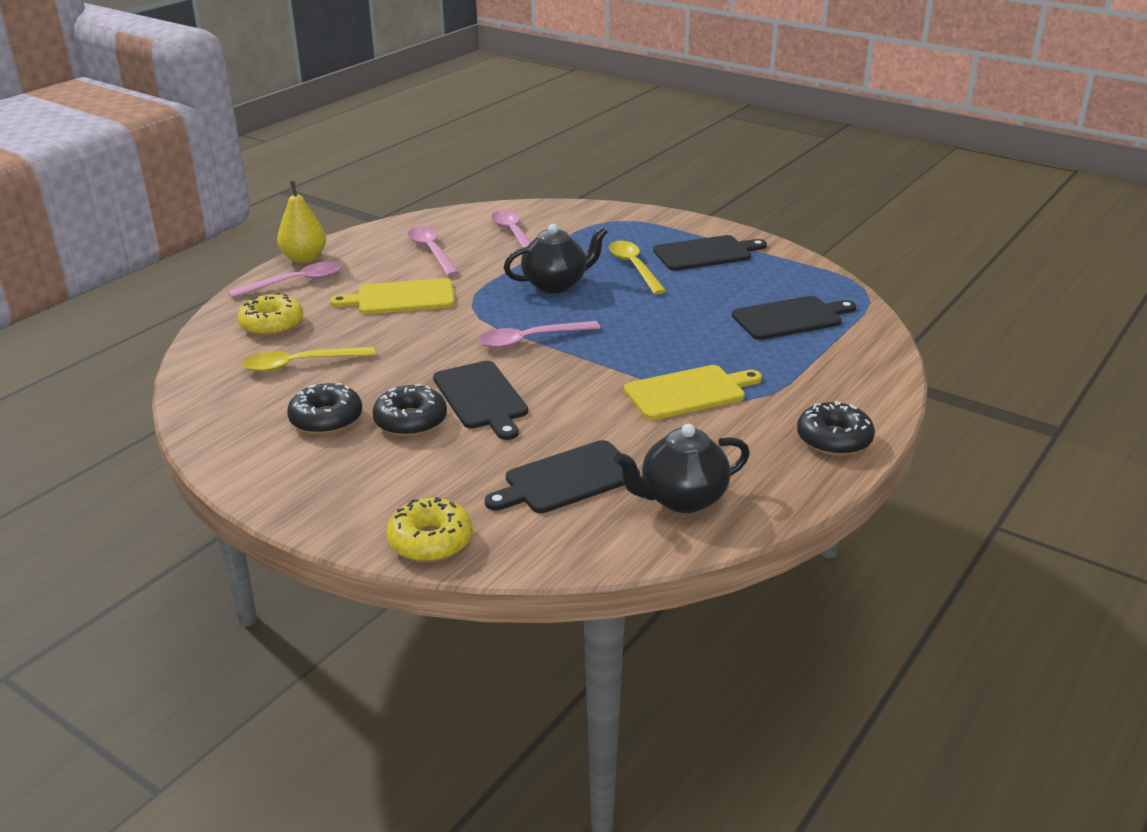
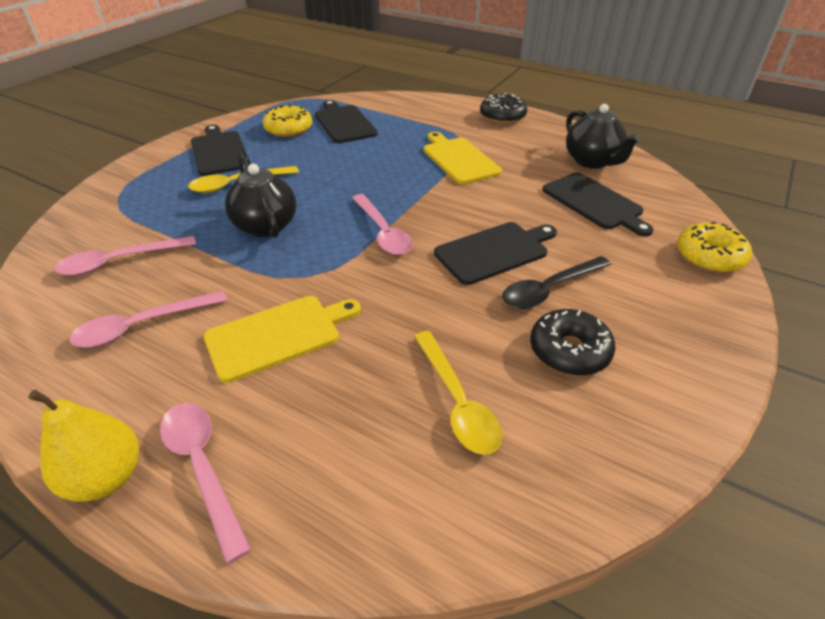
camera: 95 degrees left, 10 degrees up
yellow donut [237,293,303,336] -> yellow donut moved to [263,105,312,137]
yellow cutting board [330,278,455,314] -> yellow cutting board turned 105 degrees counterclockwise [203,296,361,383]
black donut [373,384,447,437] -> black spoon [502,256,611,309]

